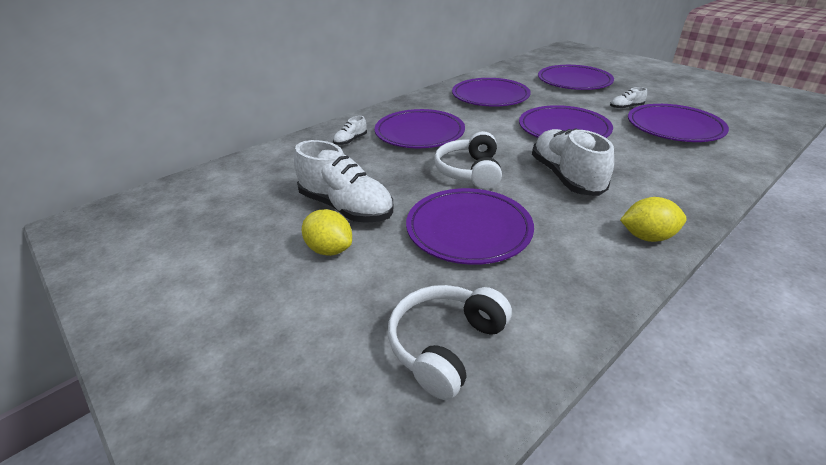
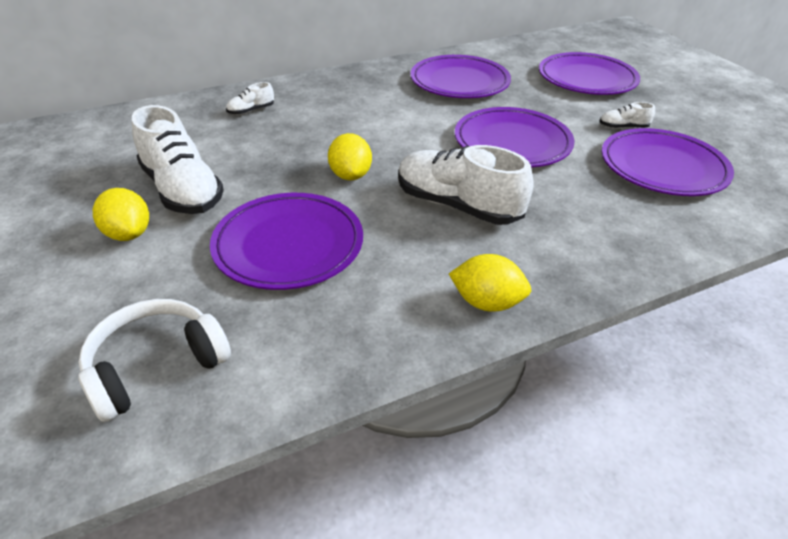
camera: 15 degrees right, 5 degrees up
purple plate [375,109,465,148] -> none
white headphones [434,131,502,190] -> yellow lemon [328,133,372,180]
white shoe [532,128,614,196] -> white shoe turned 60 degrees counterclockwise [398,145,533,225]

